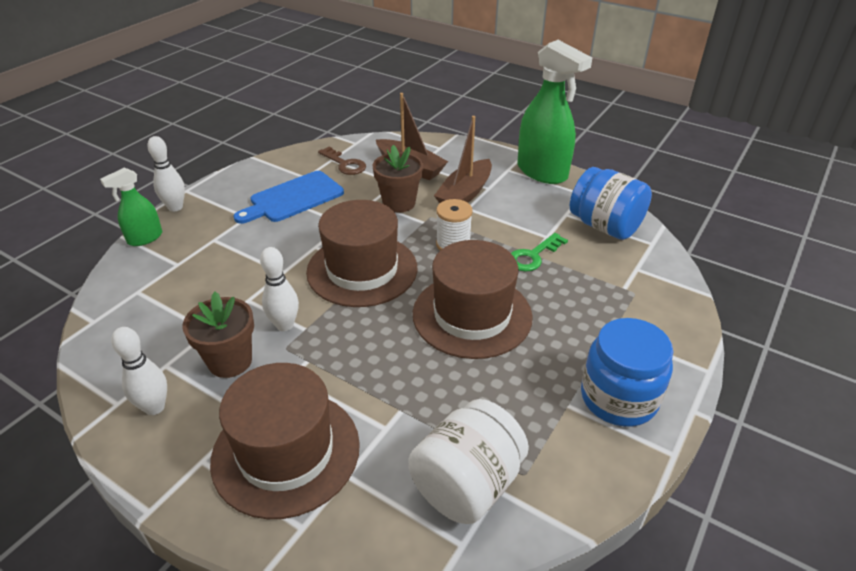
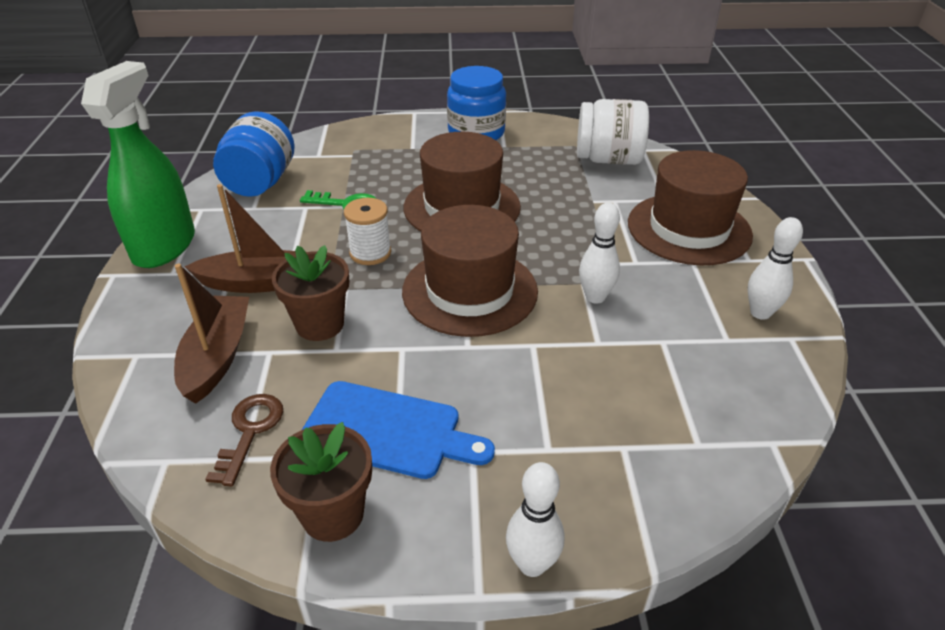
camera: 125 degrees left, 0 degrees up
green spray bottle [100,167,162,246] -> none
brown flower pot [183,292,254,378] -> brown flower pot moved to [270,422,372,542]

